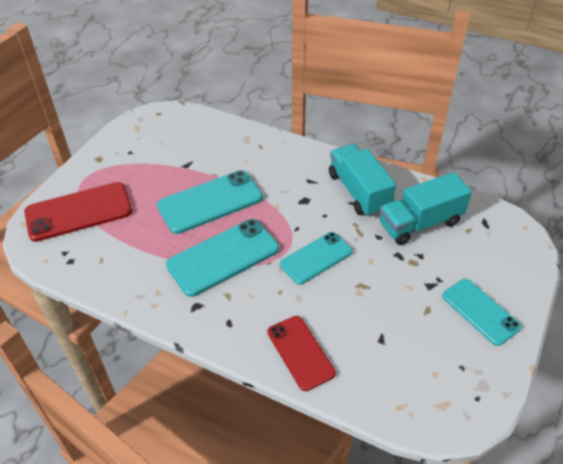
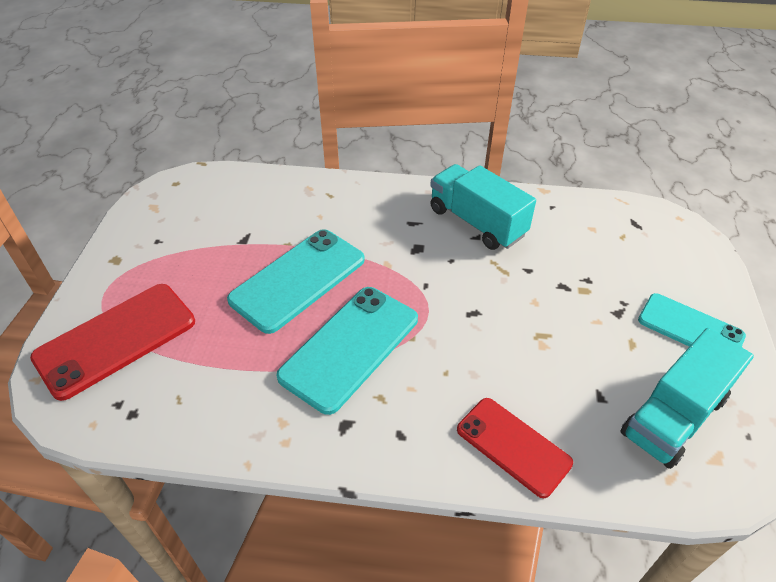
camera: 20 degrees left, 0 degrees up
turquoise phone [280,232,353,285] -> none
turquoise truck [380,172,472,245] -> turquoise truck moved to [620,328,754,469]

